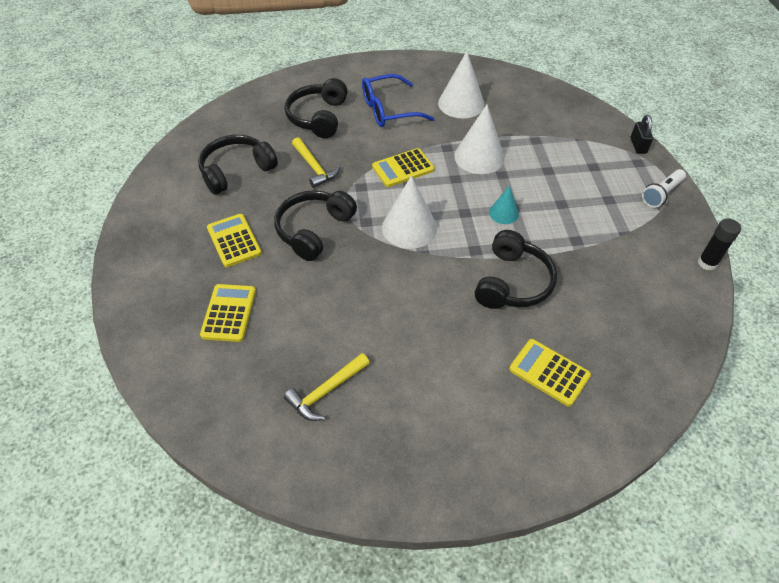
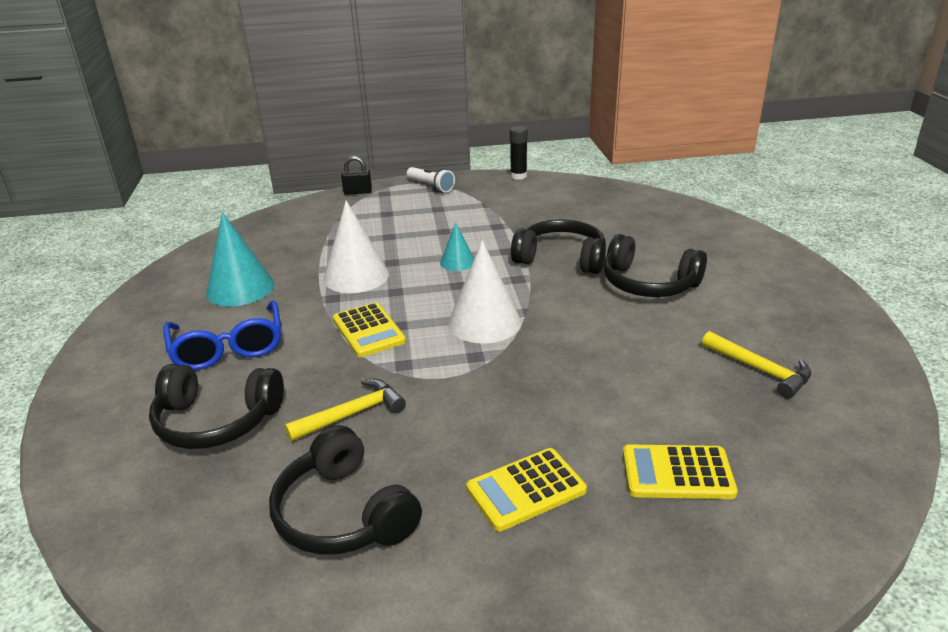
camera: 90 degrees left, 20 degrees down
black headphones [274,190,357,261] -> black headphones moved to [604,234,707,297]
white cone [438,51,485,118] -> turquoise cone [206,212,274,306]
yellow calculator [509,339,591,407] -> none

